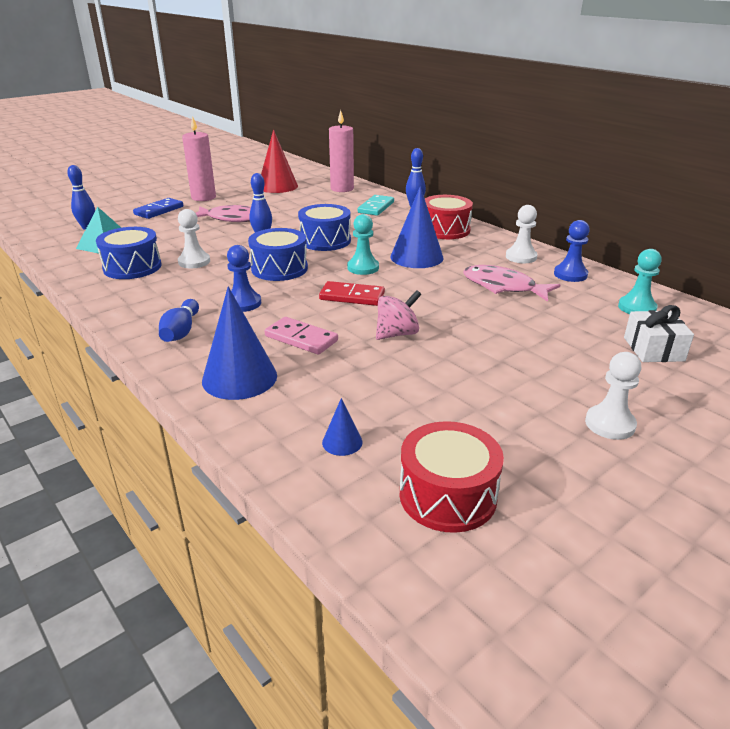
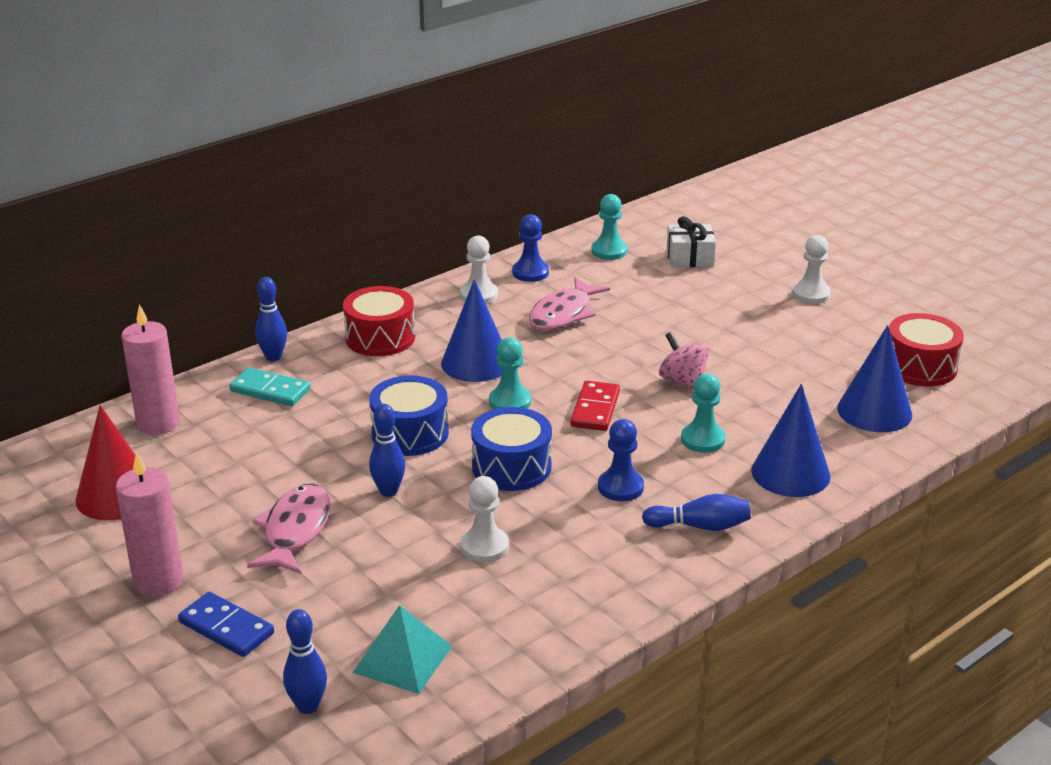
camera: 90 degrees left, 0 degrees up
blue drum [96,227,161,279] -> none
pink domino [265,317,338,355] -> turquoise pawn [681,374,725,453]
blue cone [322,398,362,456] -> blue cone [837,325,912,432], size x2.13

